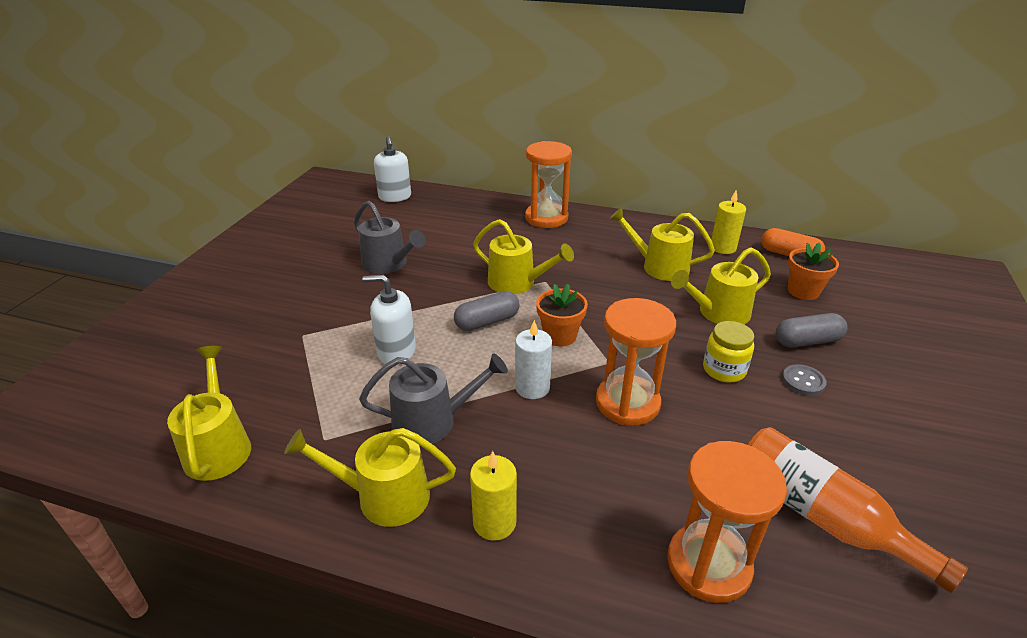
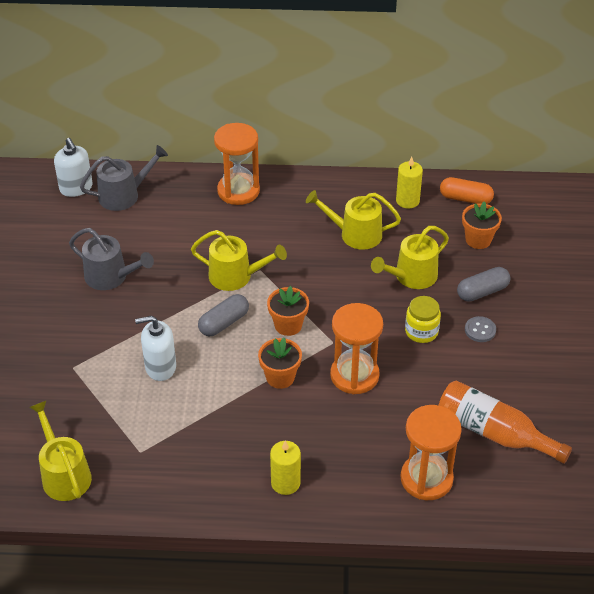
camera: 15 degrees left, 10 degrees up
yellow watering can [284,428,456,527] -> none
grey watering can [359,353,508,446] -> grey watering can moved to [80,145,168,211]
white candle [515,320,552,399] -> orange flower pot [258,338,302,389]

